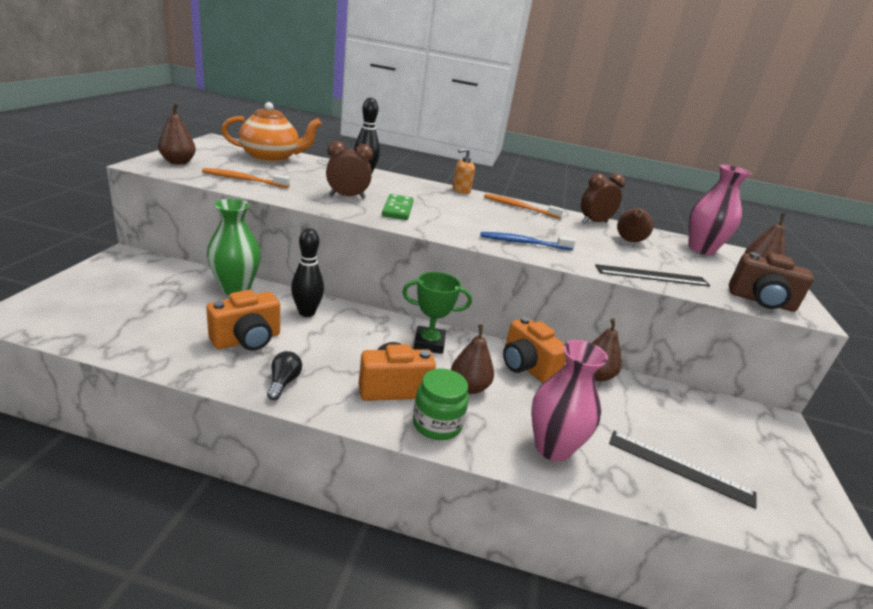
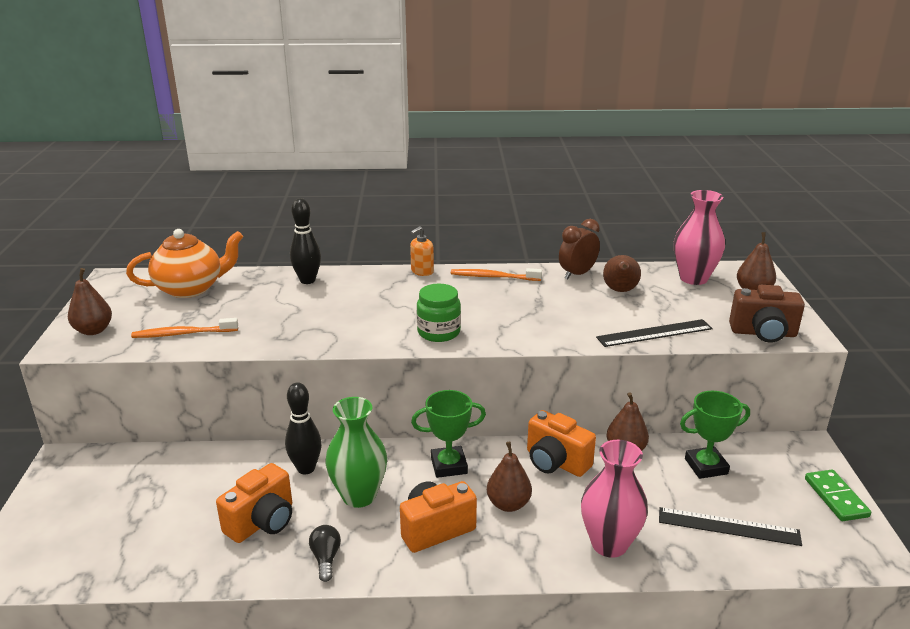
camera: 10 degrees left, 0 degrees up
green vase [207,199,261,295] -> green vase moved to [326,397,387,508]
brown clock [326,141,373,199] -> none
green domino [382,194,414,220] -> green domino moved to [805,470,871,521]
green jar [413,369,469,440] -> green jar moved to [417,284,461,342]
blue toothbrush [480,232,576,250] -> none
none -> green trophy [680,391,750,479]

